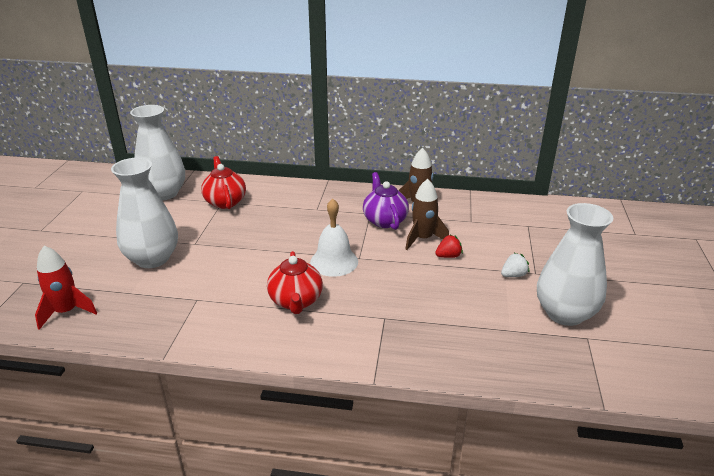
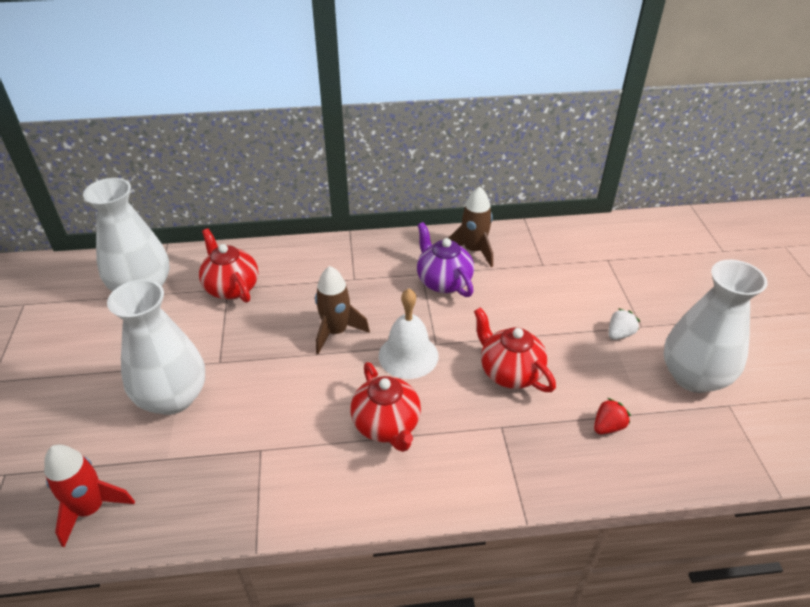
camera: 15 degrees left, 10 degrees up
brown rocket [405,179,449,250] -> brown rocket moved to [315,266,370,354]
red strawberry [435,235,463,258] -> red strawberry moved to [594,398,631,434]
none -> red teapot [474,307,556,392]

